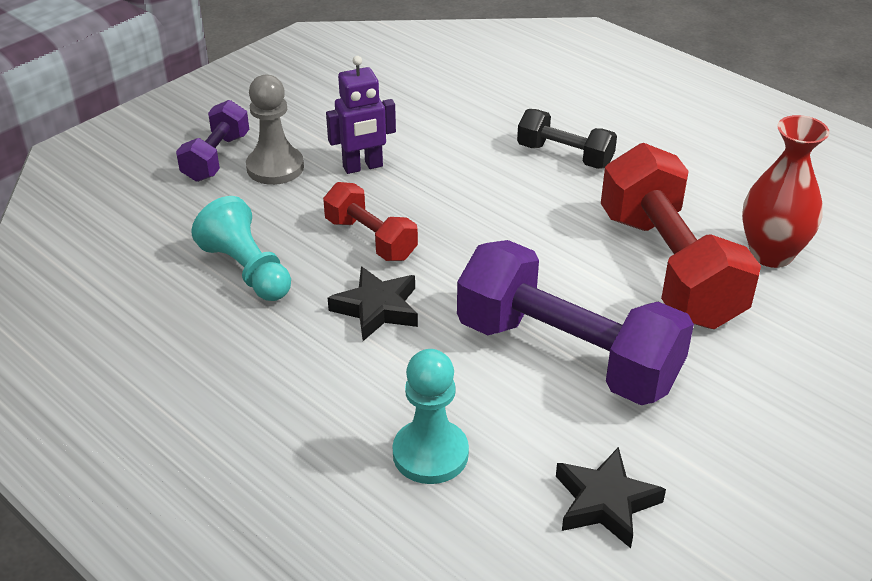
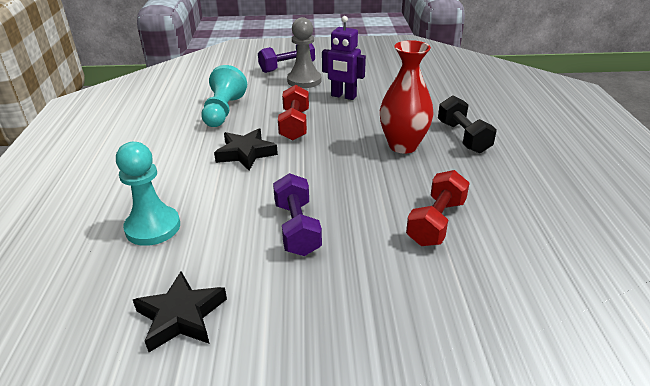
camera: 45 degrees right, 5 degrees down
purple dumbbell [457,240,694,405] -> purple dumbbell [273,173,322,256], size x0.52
red dumbbell [601,143,761,329] -> red dumbbell [406,170,470,246], size x0.52
red vase [742,115,830,268] -> red vase moved to [380,40,434,154]

